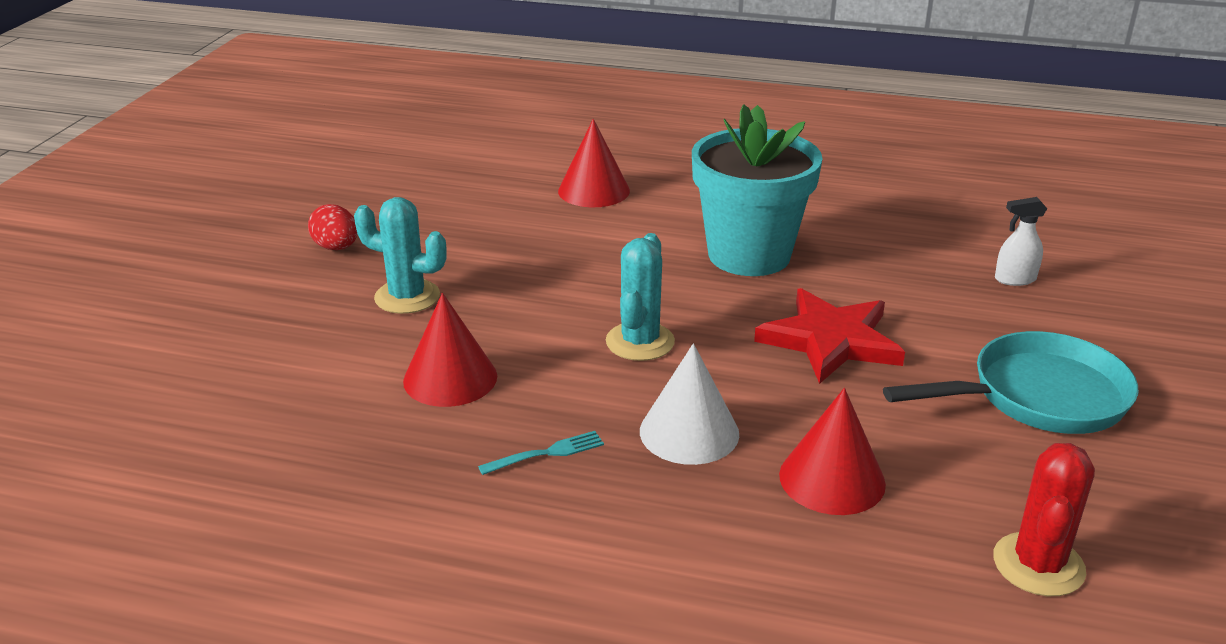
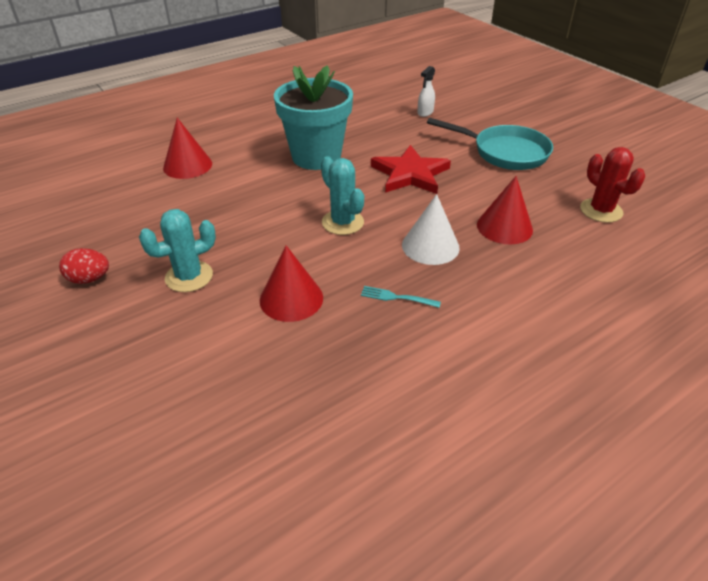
camera: 50 degrees left, 10 degrees up
turquoise fork [478,431,604,475] -> turquoise fork turned 90 degrees counterclockwise [361,286,441,308]
turquoise pan [883,331,1138,434] -> turquoise pan turned 90 degrees clockwise [427,118,553,170]

